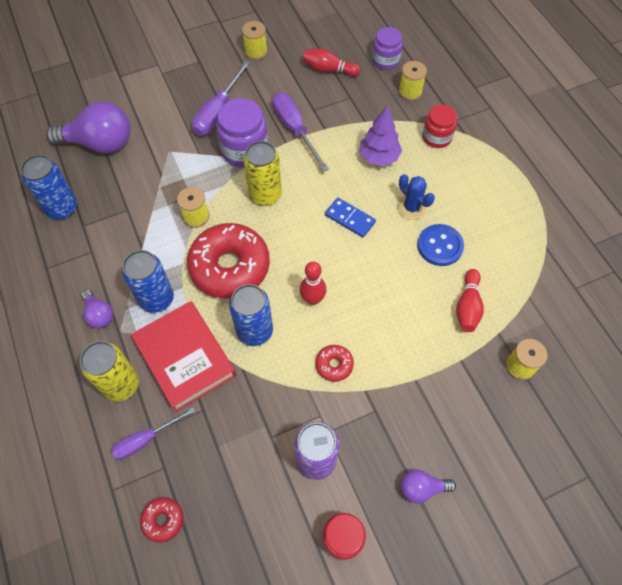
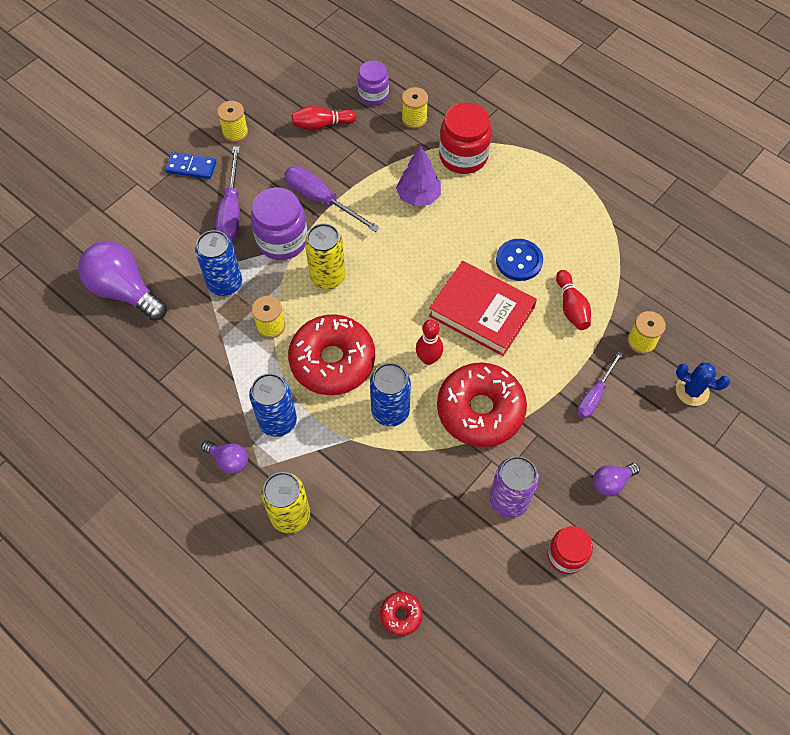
camera: 25 degrees left, 0 degrees up
blue can [21,155,77,219] -> blue can moved to [195,230,242,296]
purple light bulb [46,101,131,153] -> purple light bulb turned 120 degrees counterclockwise [78,241,167,321]
purple screwdriver [111,407,195,460] -> purple screwdriver moved to [577,352,623,419]
red book [131,301,236,412] -> red book moved to [429,261,537,356]
red donut [315,345,354,382] -> red donut [437,362,527,447], size x2.30
blue domino [325,198,376,238] -> blue domino moved to [165,152,216,179]
blue cactus [397,174,435,220] -> blue cactus moved to [676,362,730,406]
red jar [422,104,457,148] -> red jar [439,103,492,174], size x1.55

